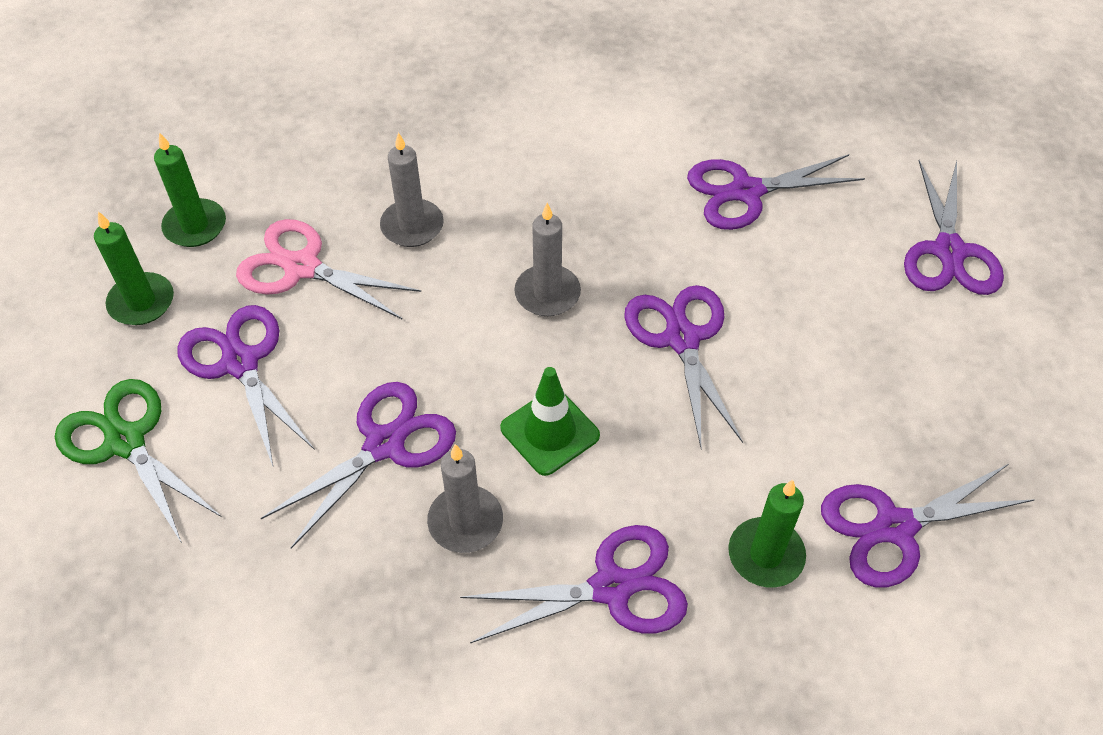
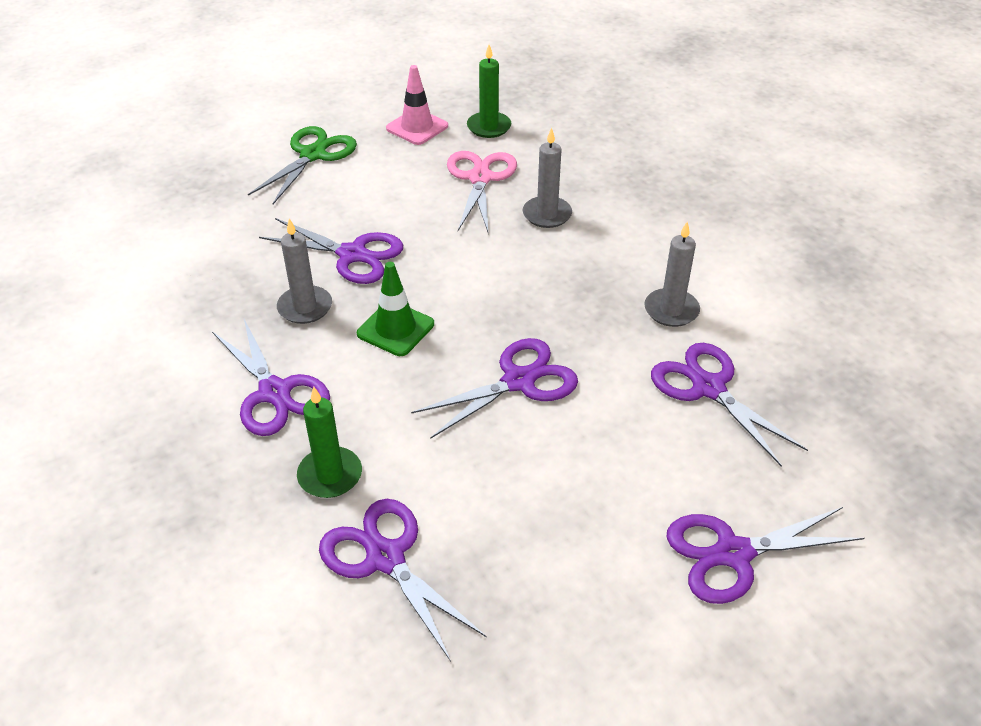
camera: 70 degrees right, 10 degrees down
green candle [94,211,174,325] -> pink traffic cone [386,65,448,145]
purple scissors [177,305,315,466] -> none
grey candle [514,203,581,316] -> grey candle moved to [644,222,700,327]

